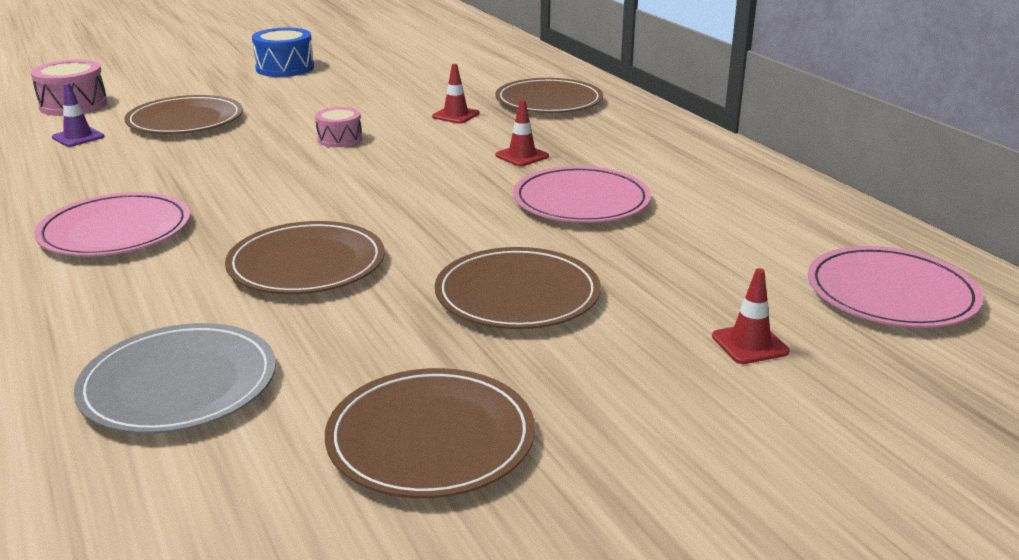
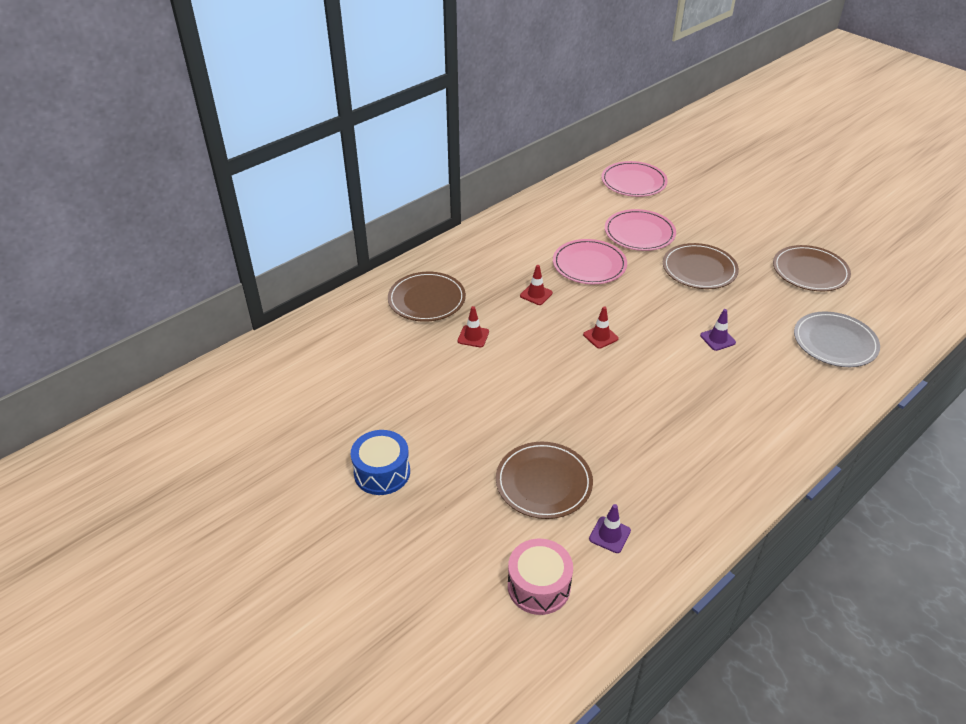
camera: 105 degrees left, 15 degrees up
pink plate [34,192,190,257] -> pink plate moved to [605,209,676,251]
brown plate [225,221,385,294] -> purple traffic cone [700,309,736,351]
pink drum [315,107,362,147] -> none
red traffic cone [712,268,790,364] -> red traffic cone moved to [583,306,619,349]

